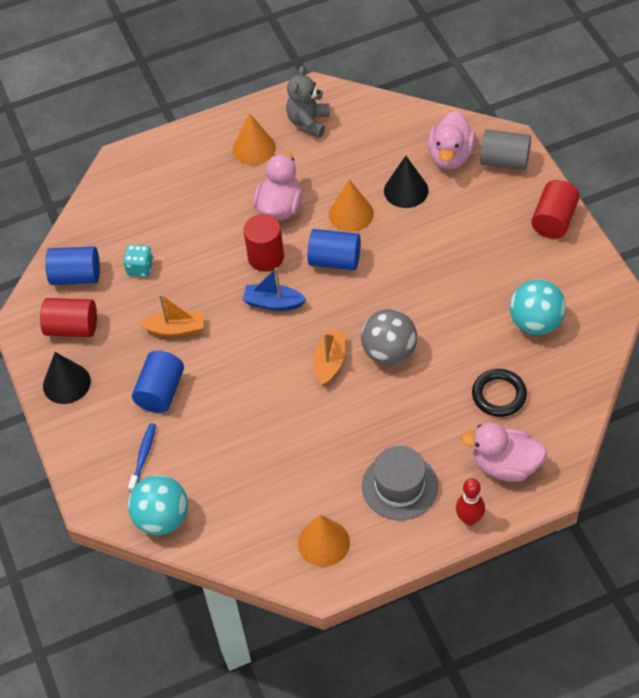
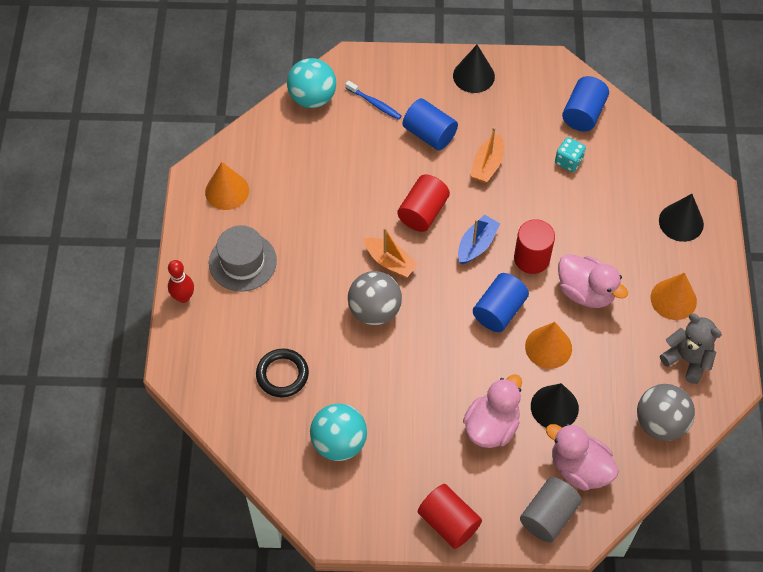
camera: 110 degrees right, 5 degrees up
red cylinder [40,298,97,337] -> red cylinder moved to [397,175,450,232]
pink duck [461,422,547,482] -> pink duck moved to [463,374,522,448]
none -> grey ball [637,384,695,441]
none -> black cone [659,194,704,242]

